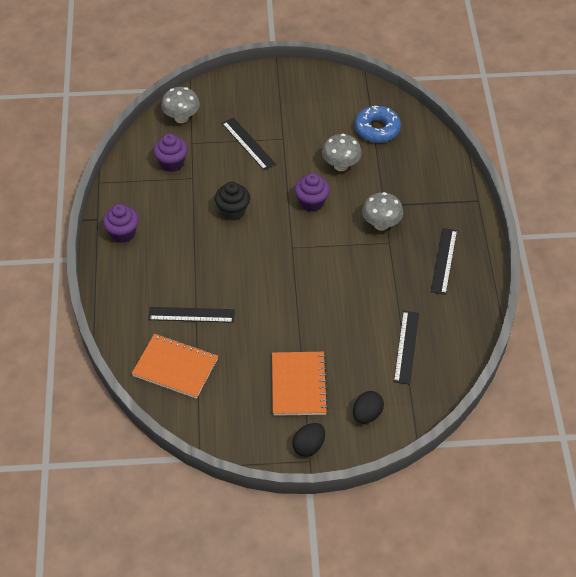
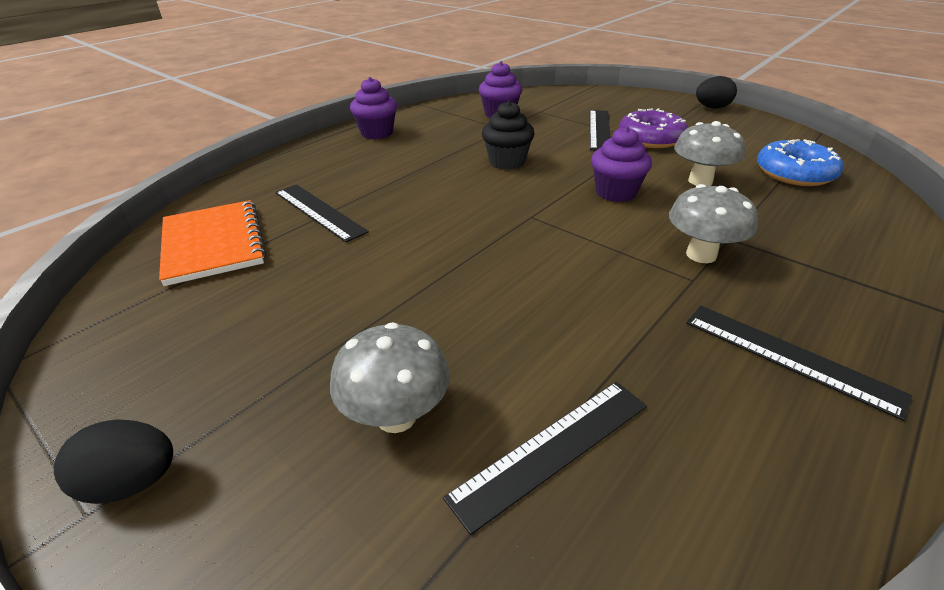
camera: 45 degrees right, 15 degrees down
grey mushroom [161,87,200,123] -> grey mushroom moved to [330,322,450,433]
orange notebook [272,352,328,416] -> none
black egg [353,391,384,423] -> black egg moved to [696,76,737,109]
black ruler [431,228,457,295] -> black ruler turned 75 degrees clockwise [686,306,912,421]
none -> purple donut [619,108,688,148]

